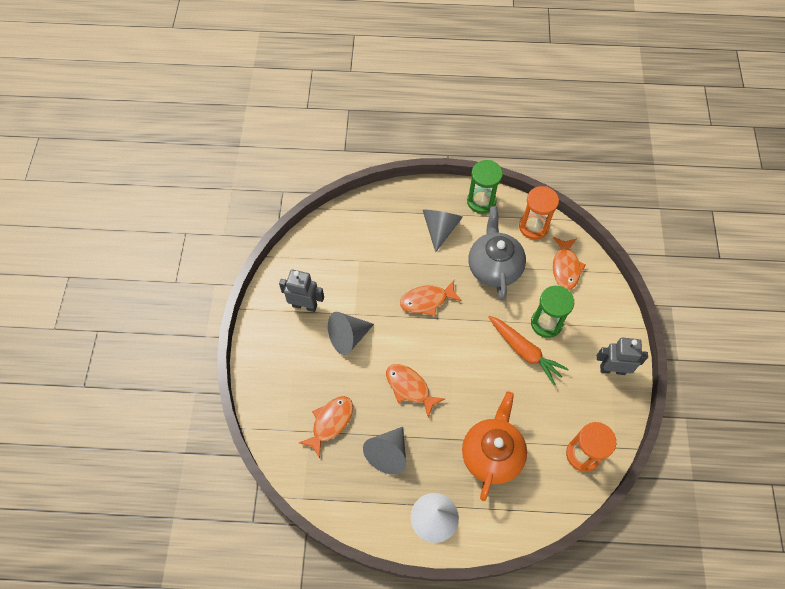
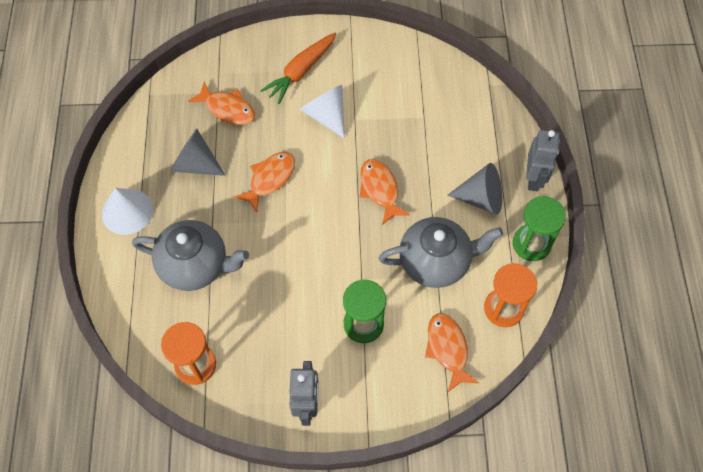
camera: 85 degrees right, 0 degrees up
grey robot [279,270,324,312] -> grey robot moved to [526,130,560,191]
grey cone [328,312,374,355] -> white cone [300,85,345,139]
orange teapot [462,391,527,501] -> grey teapot [132,220,249,291]
orange carrot [488,316,569,385] -> orange carrot moved to [260,33,336,104]
orange fish [553,237,586,290] -> orange fish turned 75 degrees clockwise [425,313,479,392]

